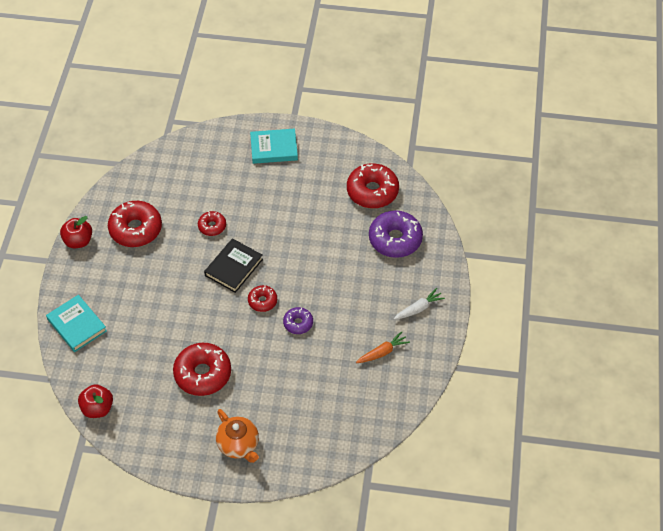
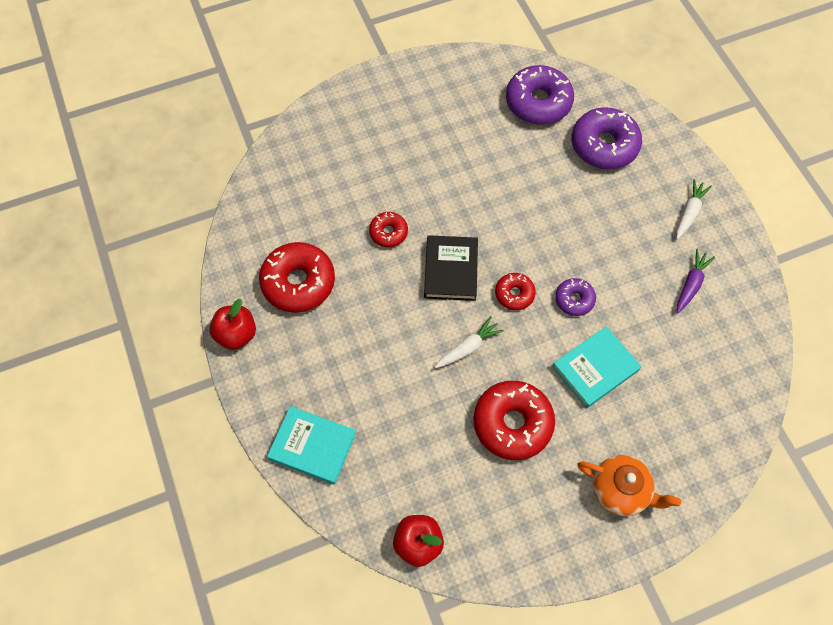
camera: 30 degrees left, 10 degrees up
turquoise book [250,129,298,164] -> turquoise book moved to [552,326,642,408]
red donut [347,163,399,208] -> purple donut [506,65,574,125]
orange carrot [356,331,410,363] -> purple carrot [677,249,715,313]
none -> white carrot [435,316,504,368]

